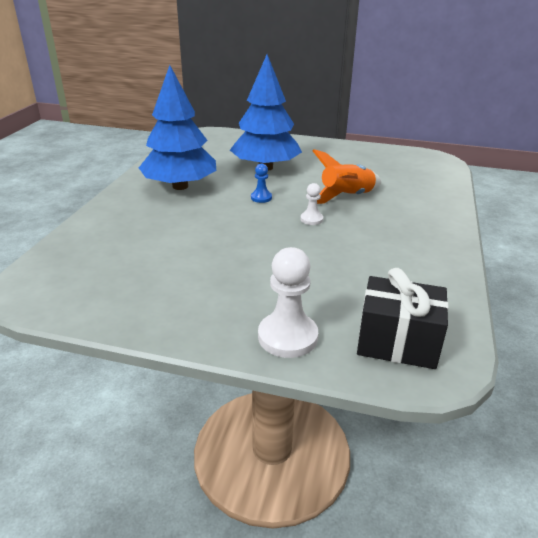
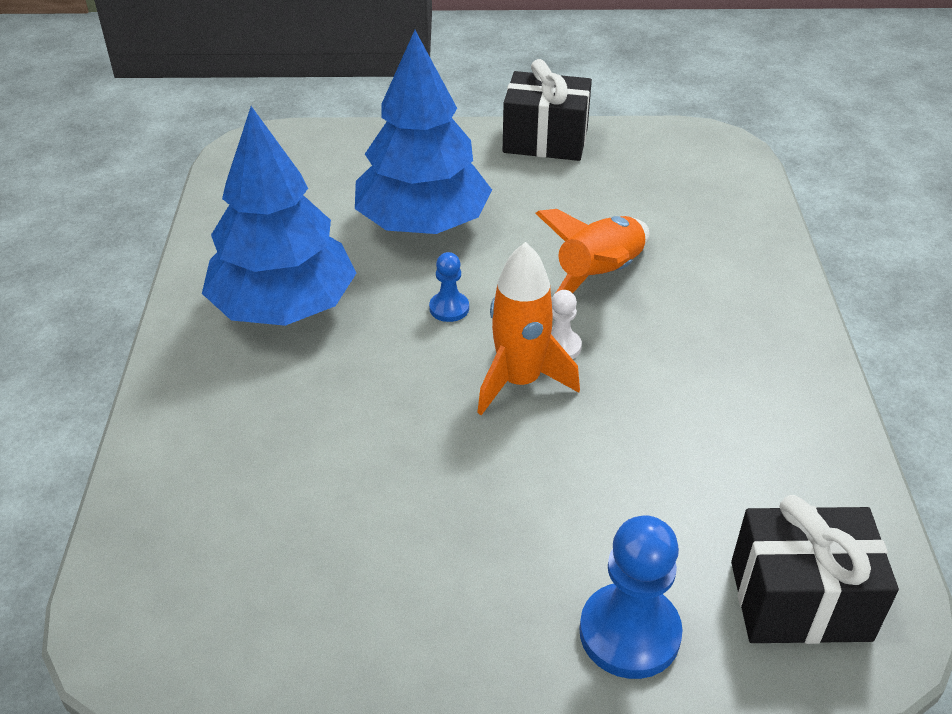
camera: 15 degrees left, 10 degrees up
white pawn [258,247,318,358] -> blue pawn [579,516,683,679]
none -> orange rocket [477,242,580,415]
none -> black gift [503,59,592,161]

